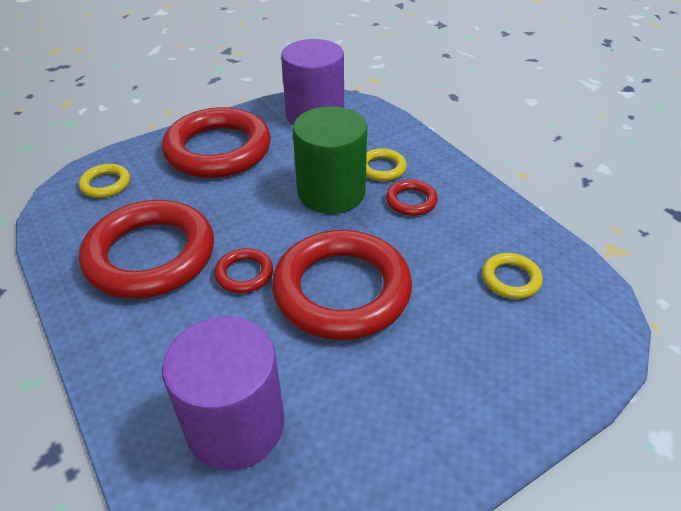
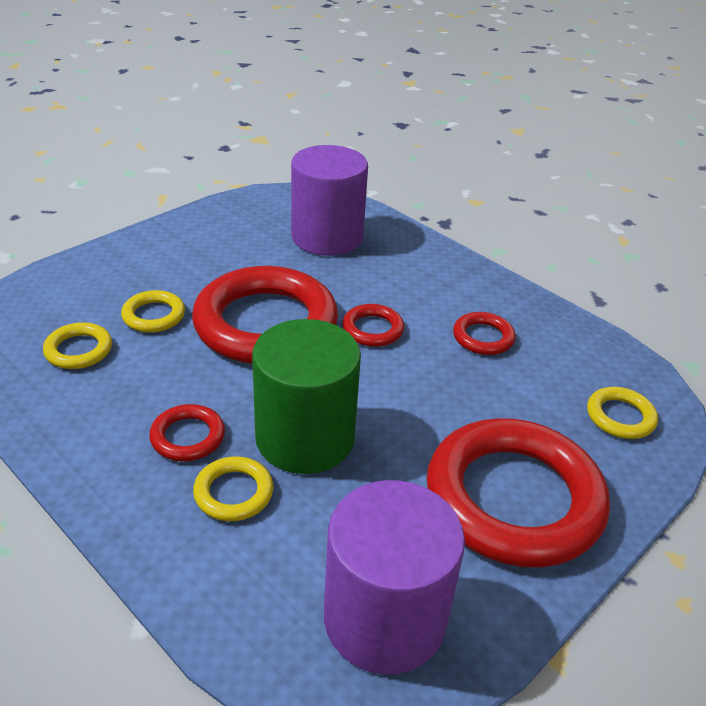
camera: 165 degrees right, 5 degrees down
red ring [79,200,214,299] -> red ring [453,312,516,355], size x0.43
none -> yellow ring [121,290,185,333]

